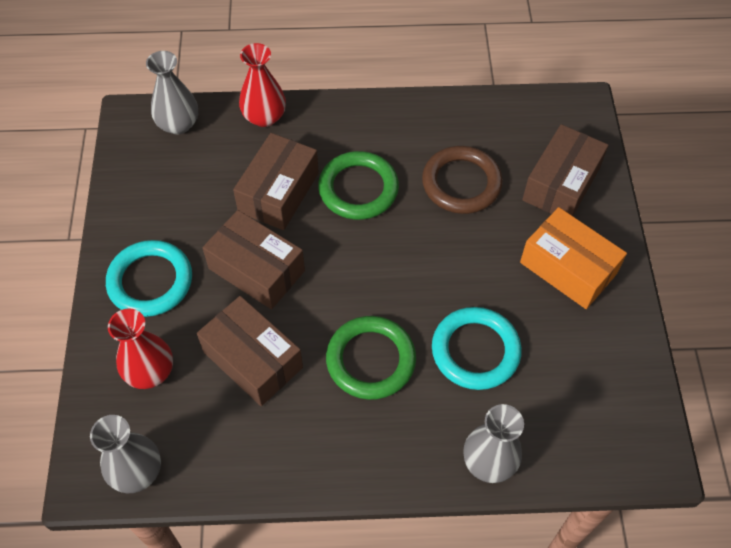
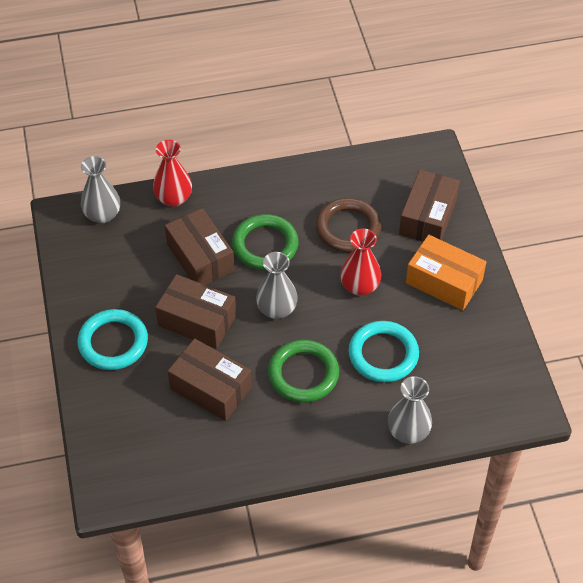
camera: 10 degrees left, 5 degrees down
grey vase [90,415,161,493] -> grey vase moved to [256,252,298,319]
red vase [108,309,173,389] -> red vase moved to [340,228,381,296]
brown box [233,133,319,230] -> brown box turned 45 degrees counterclockwise [165,208,235,285]

